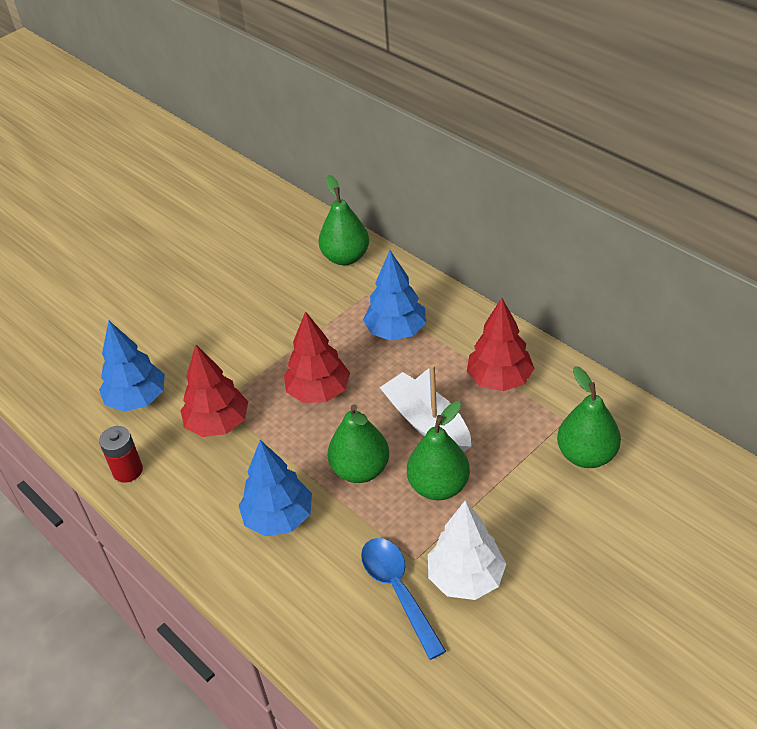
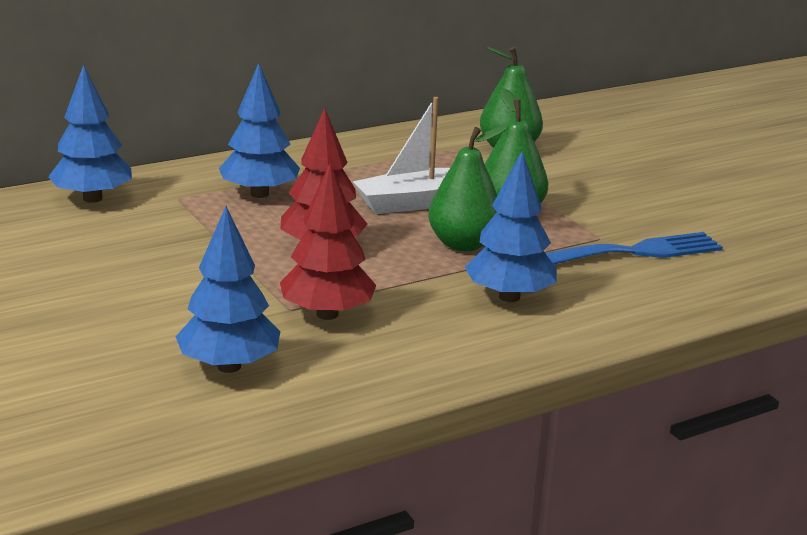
camera: 80 degrees left, 20 degrees down
red battery [99,426,143,483] -> none
green pear [319,175,369,265] -> blue tree [48,65,132,203]
blue spoon [361,538,446,660] -> blue fork [545,232,723,264]
white tree [428,501,506,600] -> none
red tree [467,298,535,391] -> none

